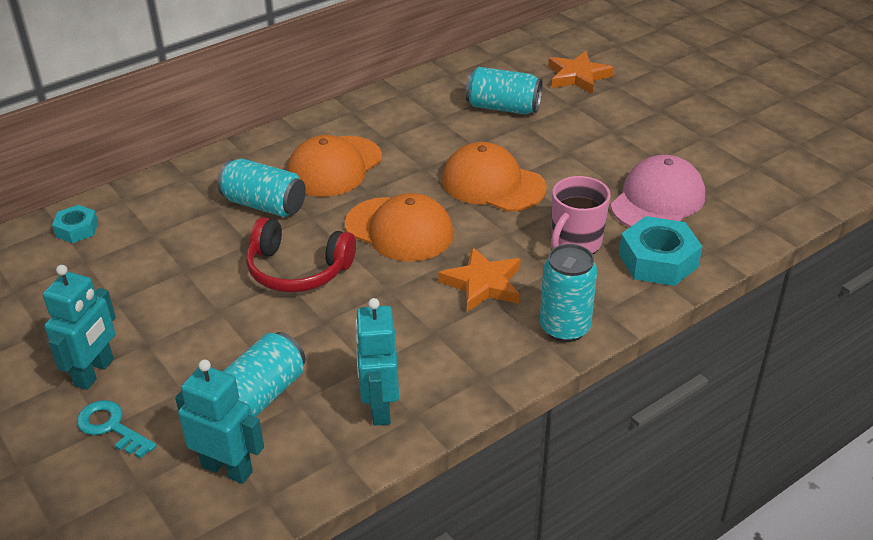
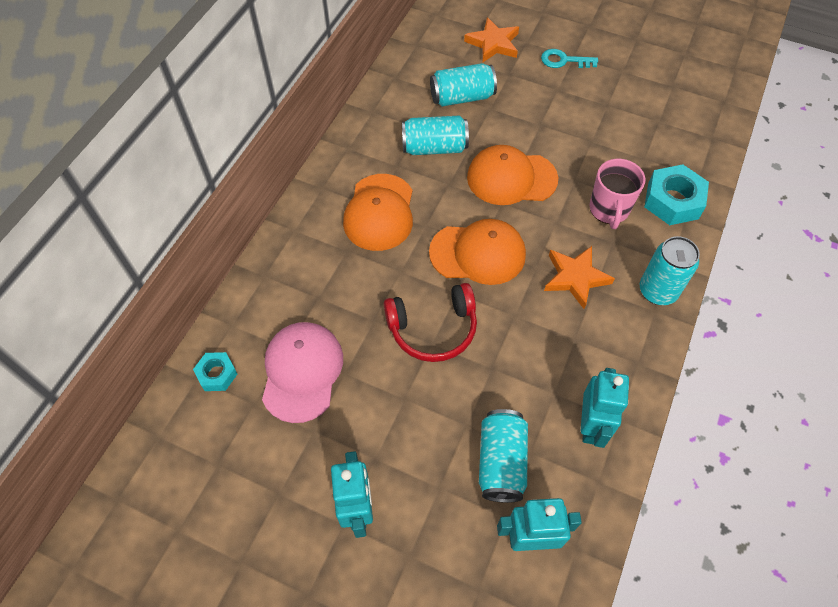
camera: 30 degrees left, 20 degrees up
turquoise key [77,400,157,459] -> turquoise key moved to [541,49,598,68]
turquoise can [217,158,306,217] -> turquoise can moved to [402,115,469,155]
turquoise robot [355,298,399,426] -> turquoise robot turned 135 degrees counterclockwise [580,368,629,448]
pink cap [611,155,705,227] -> pink cap moved to [262,322,343,423]

